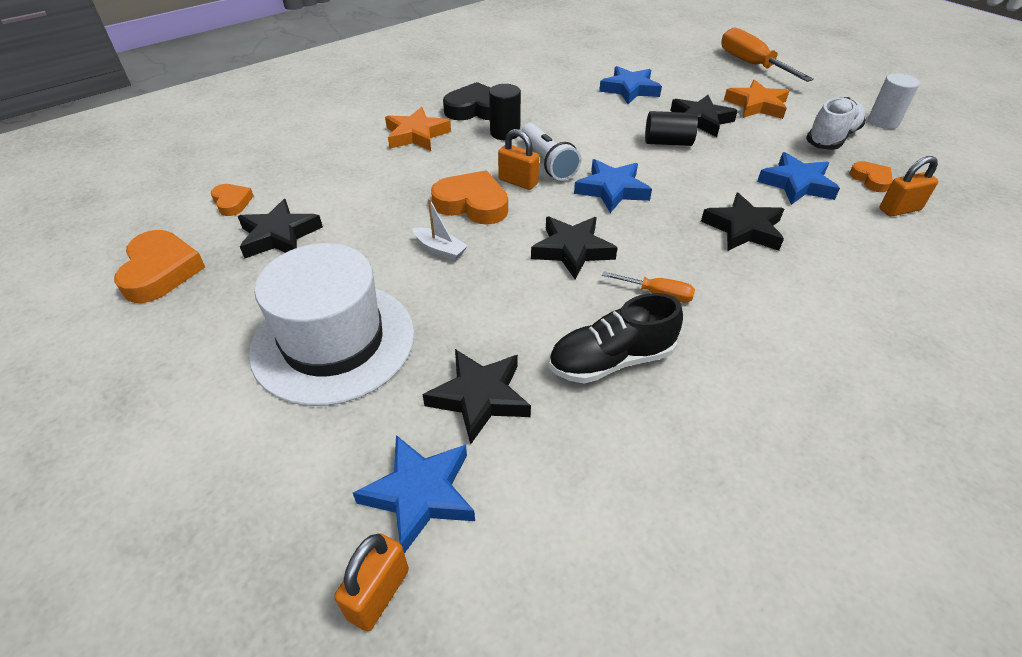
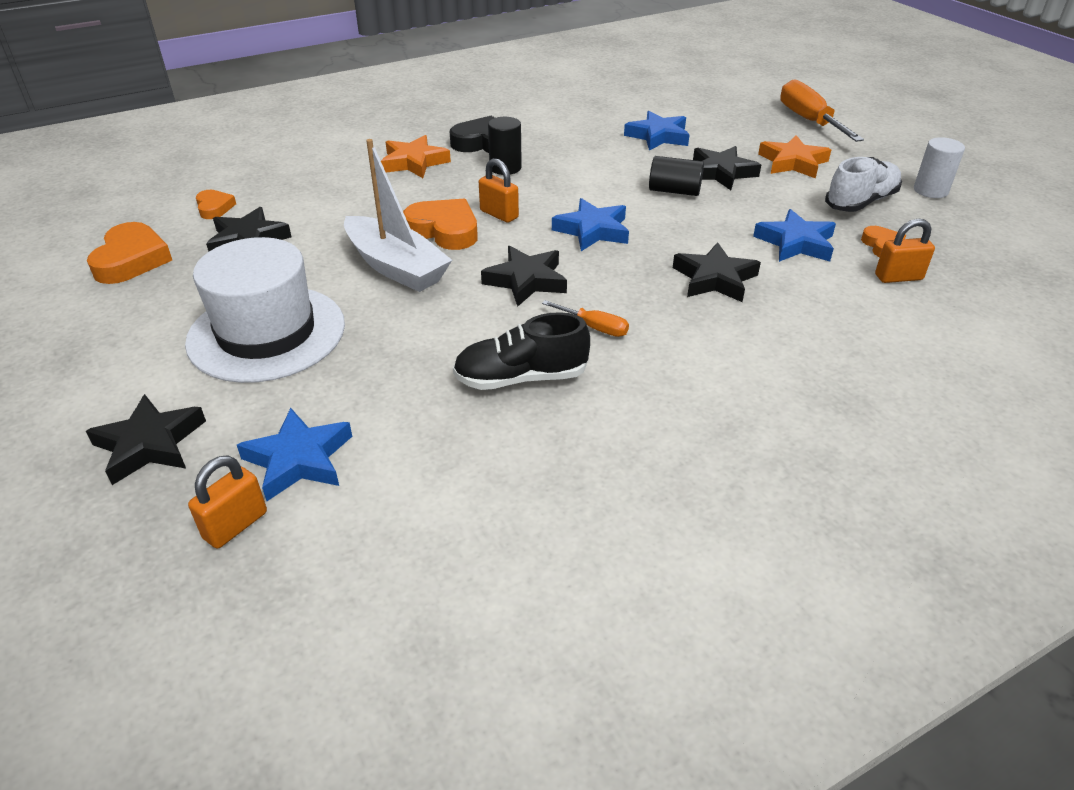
camera: 10 degrees right, 5 degrees down
white boat [412,198,468,261] -> white boat [344,139,452,292], size x2.23
black star [423,349,531,445] -> black star moved to [86,394,206,485]
white flashlight [521,123,581,181] -> none

